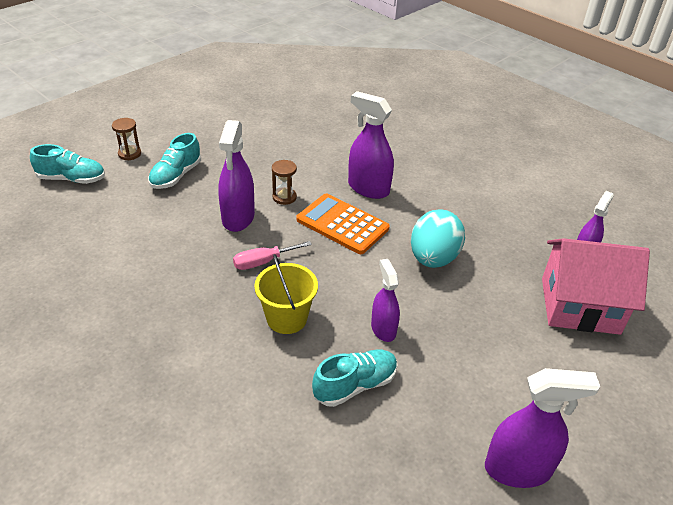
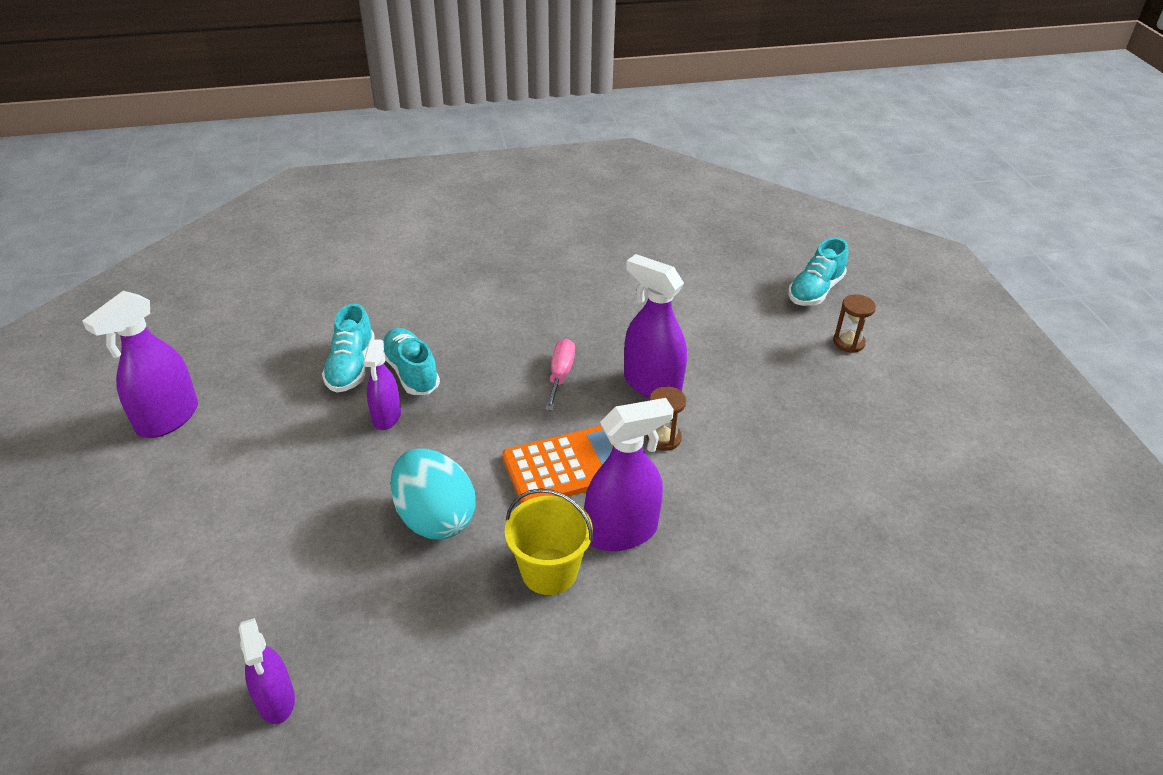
camera: 125 degrees right, 0 degrees up
turquoise shoe [148,133,201,189] -> turquoise shoe moved to [383,328,440,395]
yellow bucket [254,254,318,334] -> yellow bucket moved to [505,489,593,595]
purple spray bottle [371,259,400,342] -> purple spray bottle turned 75 degrees clockwise [363,339,401,430]
pink house [542,238,650,335] -> none

